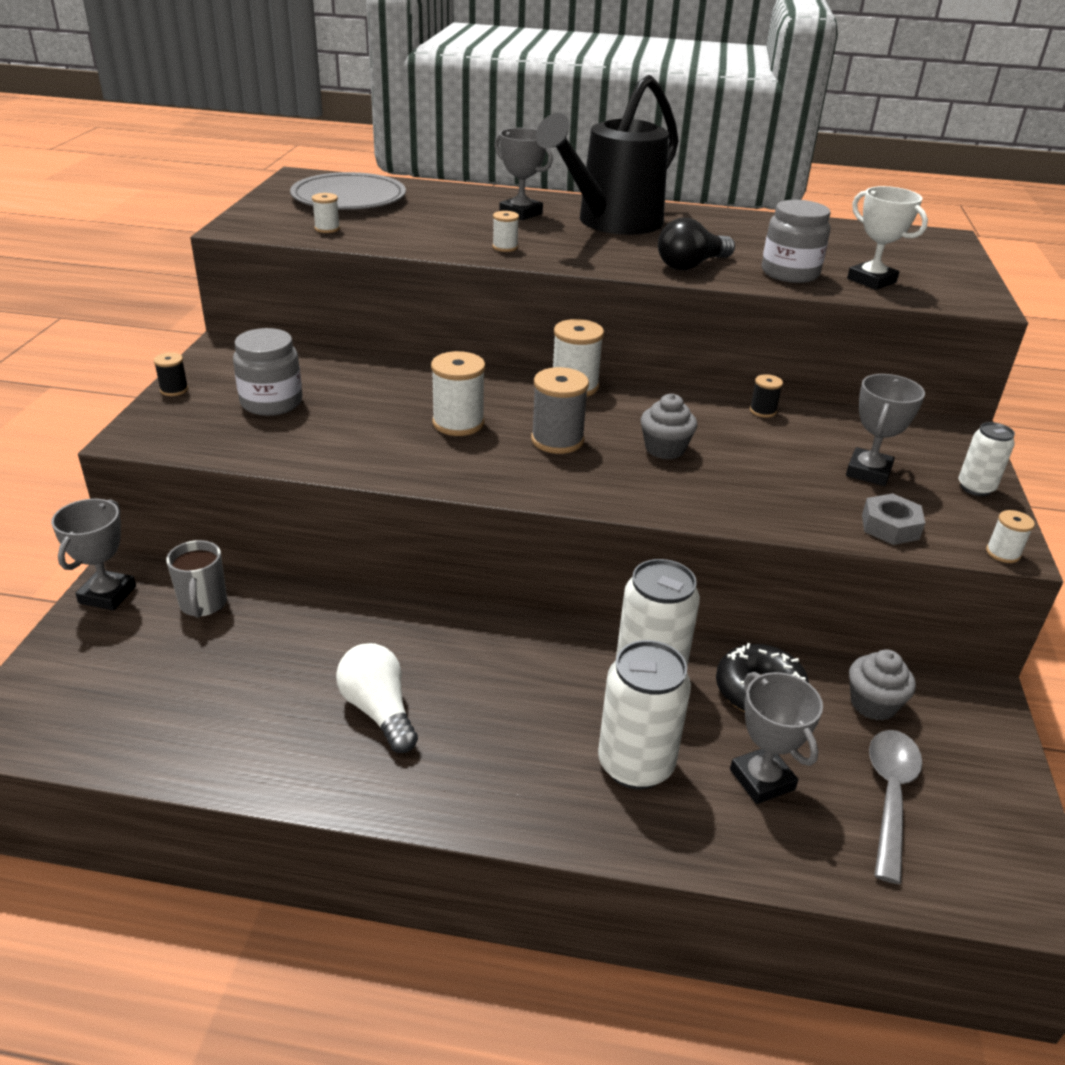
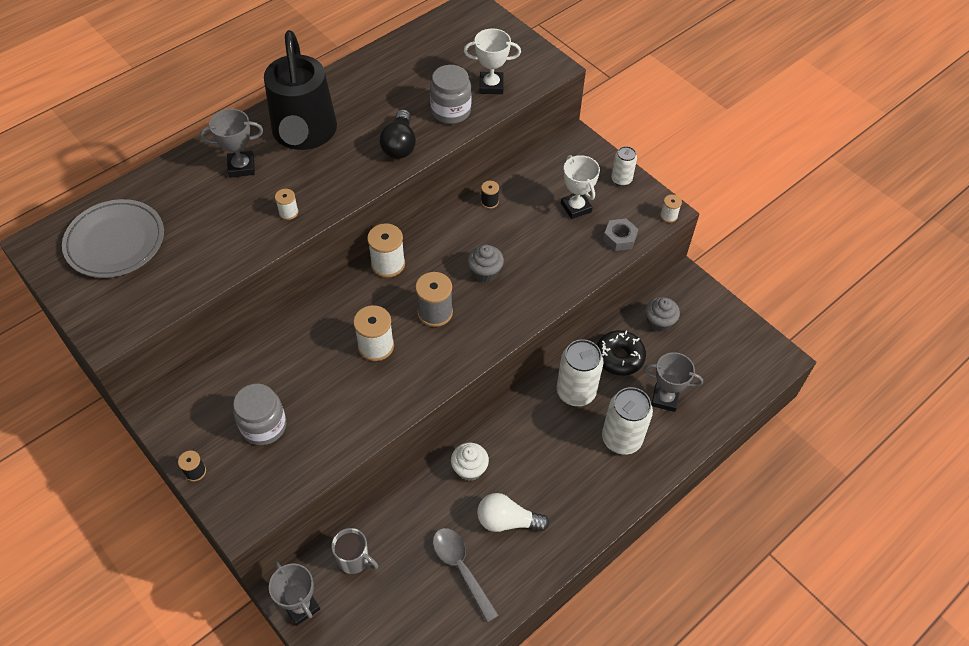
camera: 50 degrees left, 20 degrees up
white spool [312,193,340,233] -> none
grey trophy [846,374,925,486] -> white trophy [561,155,600,219]
grey spoon [869,730,923,884] -> grey spoon moved to [433,528,499,622]
none -> white cupcake [451,443,489,481]

